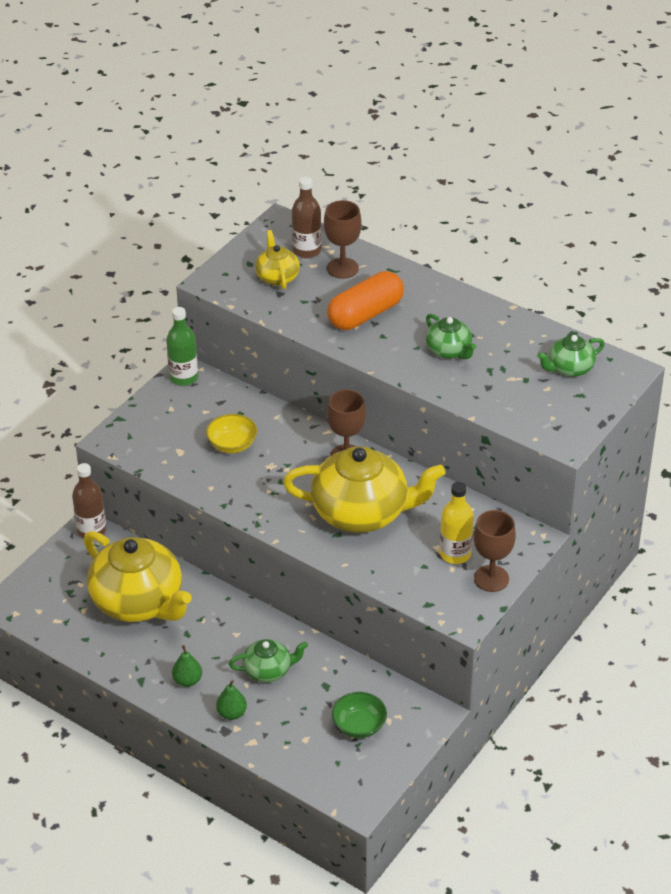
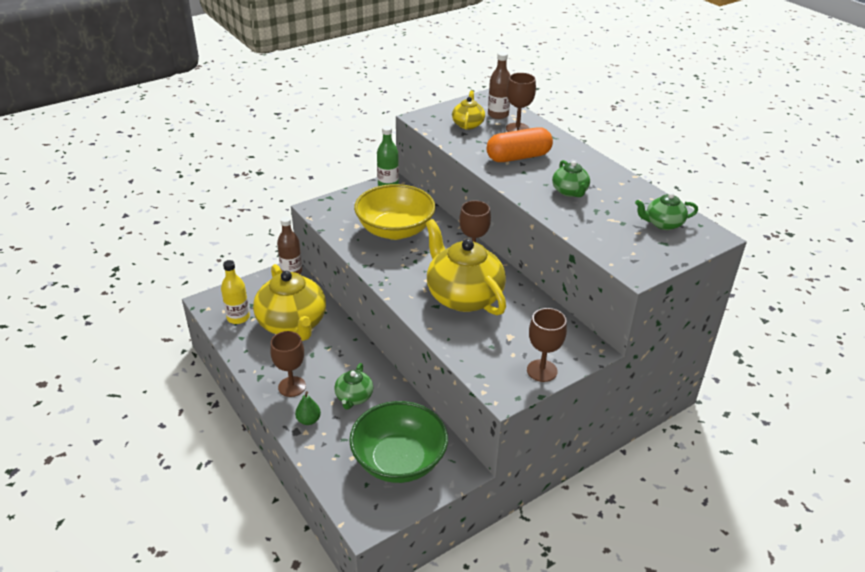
camera: 20 degrees right, 5 degrees down
green pear [172,645,202,687] -> brown goblet [270,331,306,397]
yellow bowl [206,414,257,453] -> yellow bowl [354,184,435,240], size x2.06
green teapot [229,639,308,683] -> green teapot turned 90 degrees clockwise [334,363,373,410]
yellow teapot [283,446,445,533] -> yellow teapot turned 150 degrees counterclockwise [426,219,506,315]
green bowl [332,692,387,738] -> green bowl [349,401,448,483], size x2.06
yellow bottle [440,482,474,564] -> yellow bottle moved to [221,260,250,324]

